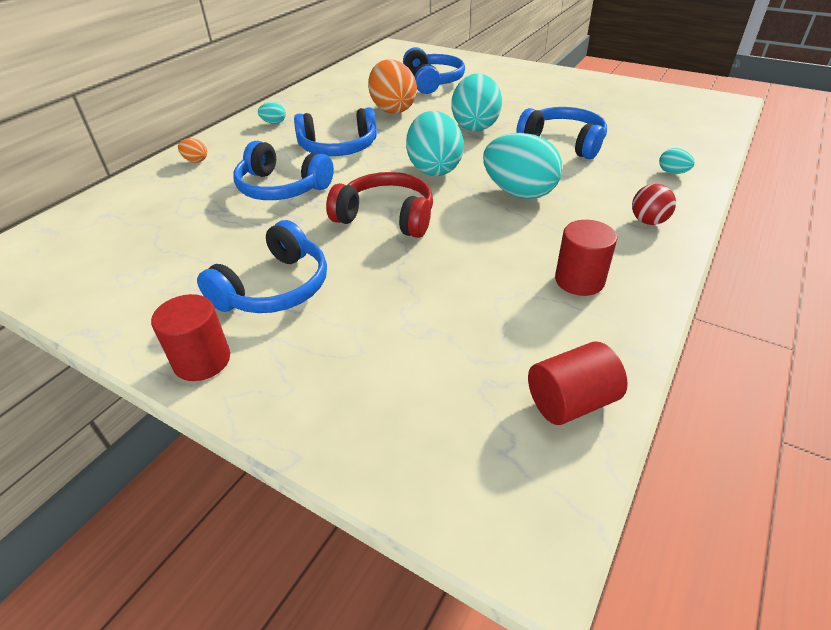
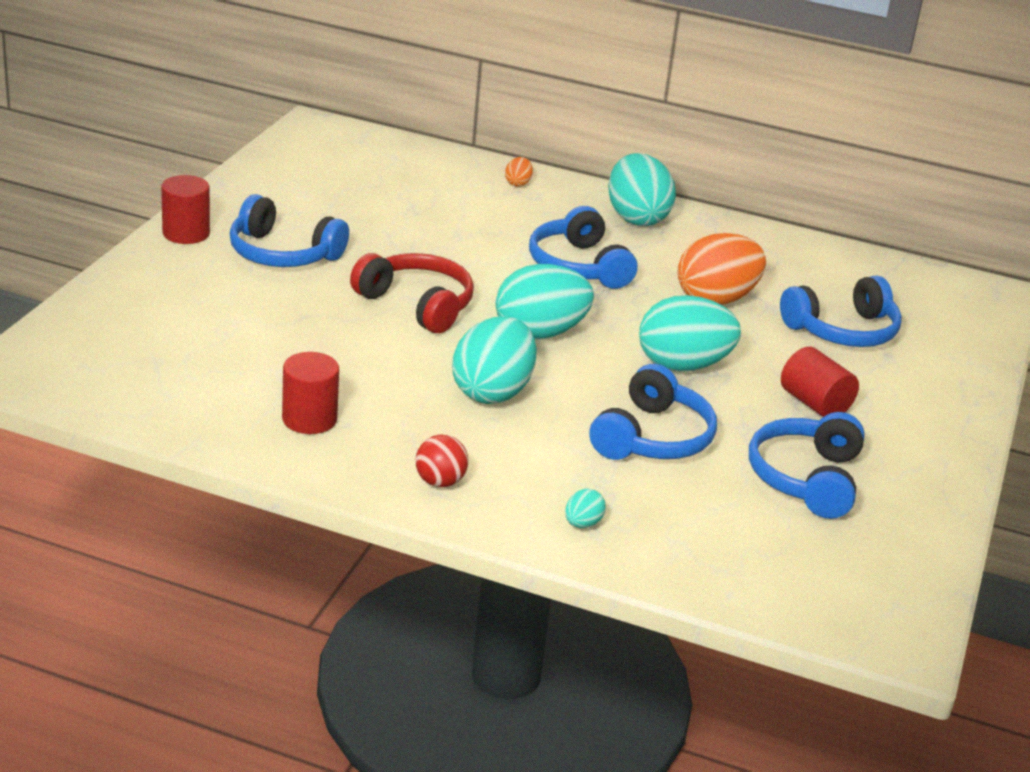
camera: 75 degrees right, 10 degrees down
blue headphones [233,141,334,200] -> blue headphones moved to [749,412,865,519]
turquoise egg [258,102,286,124] -> turquoise egg [608,153,676,226], size x2.34
red headphones [326,172,433,238] -> red headphones turned 60 degrees counterclockwise [350,253,474,333]
red cylinder [528,341,628,425] -> red cylinder moved to [781,347,859,417]

